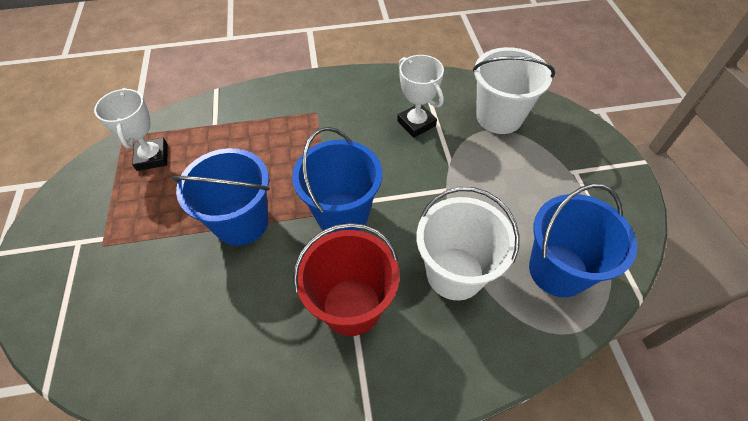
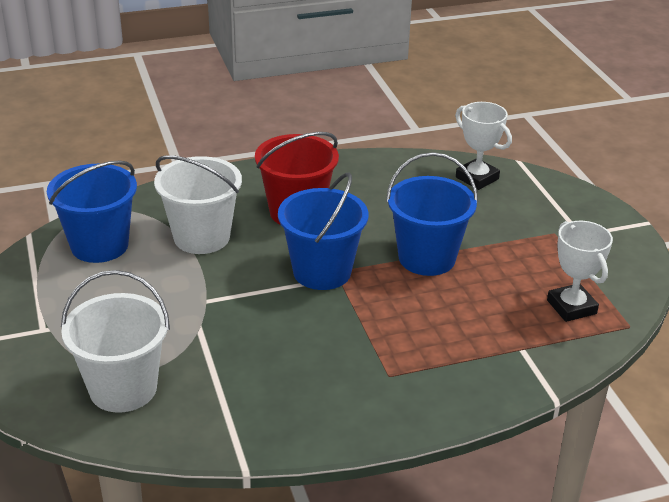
camera: 170 degrees right, 20 degrees down
white trophy [397,55,444,137] -> white trophy moved to [455,102,512,190]

